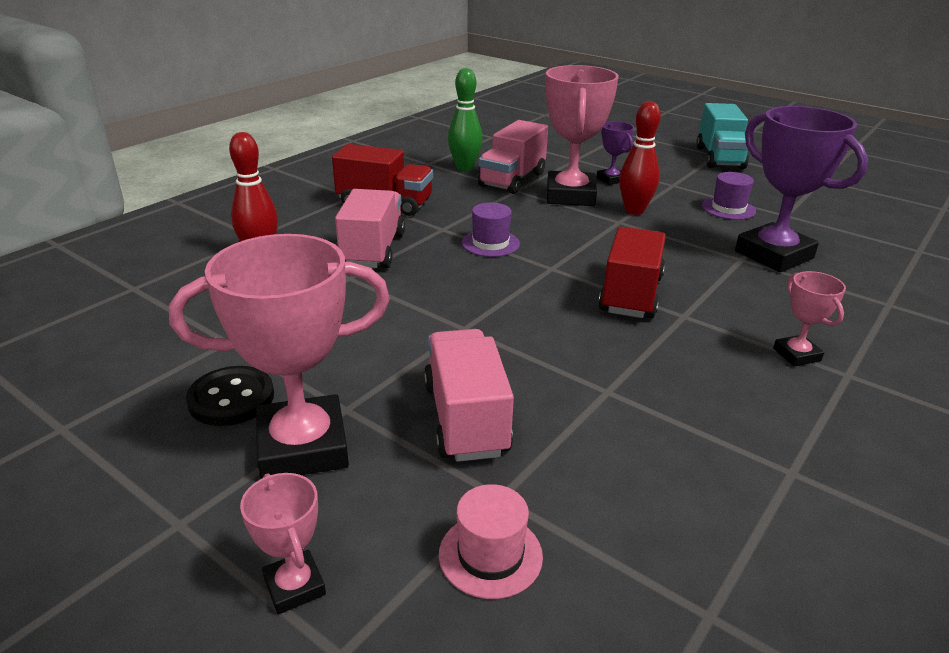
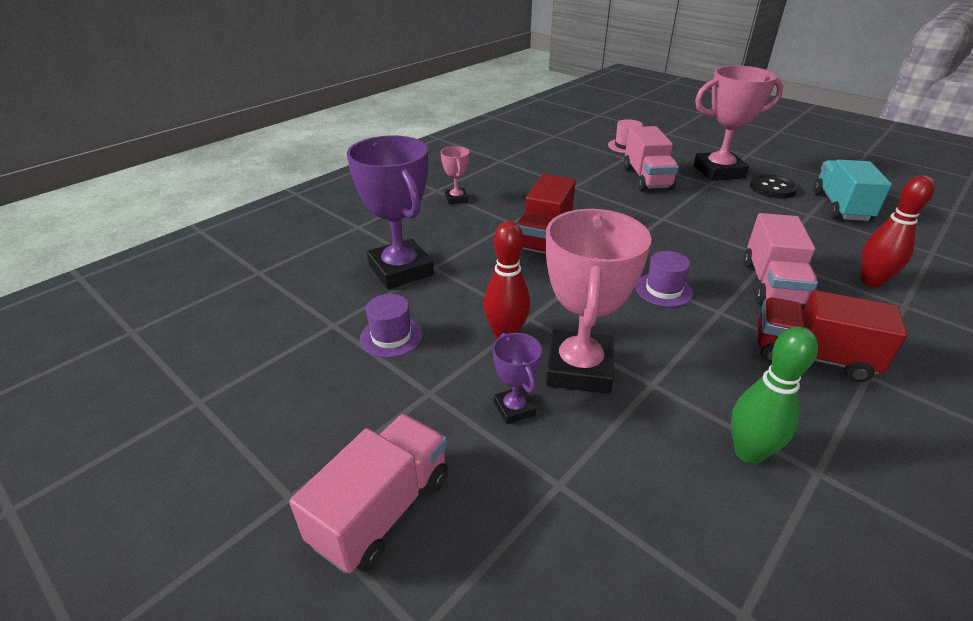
camera: 175 degrees left, 5 degrees up
pink trophy [240,473,326,614] -> none
pink truck [478,120,548,194] -> pink truck moved to [289,414,448,573]
turquoise truck [696,103,749,169] -> turquoise truck moved to [813,160,892,221]

